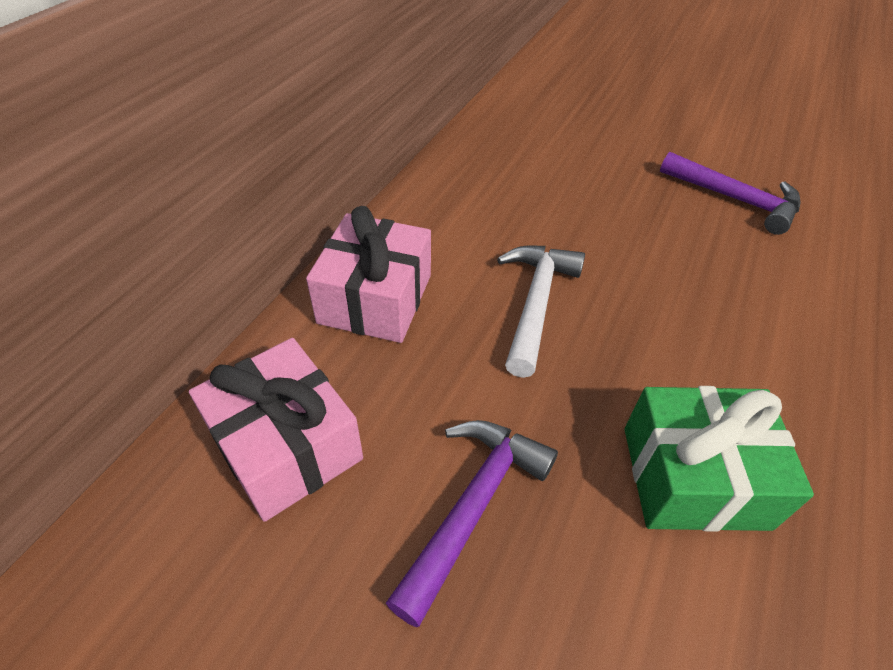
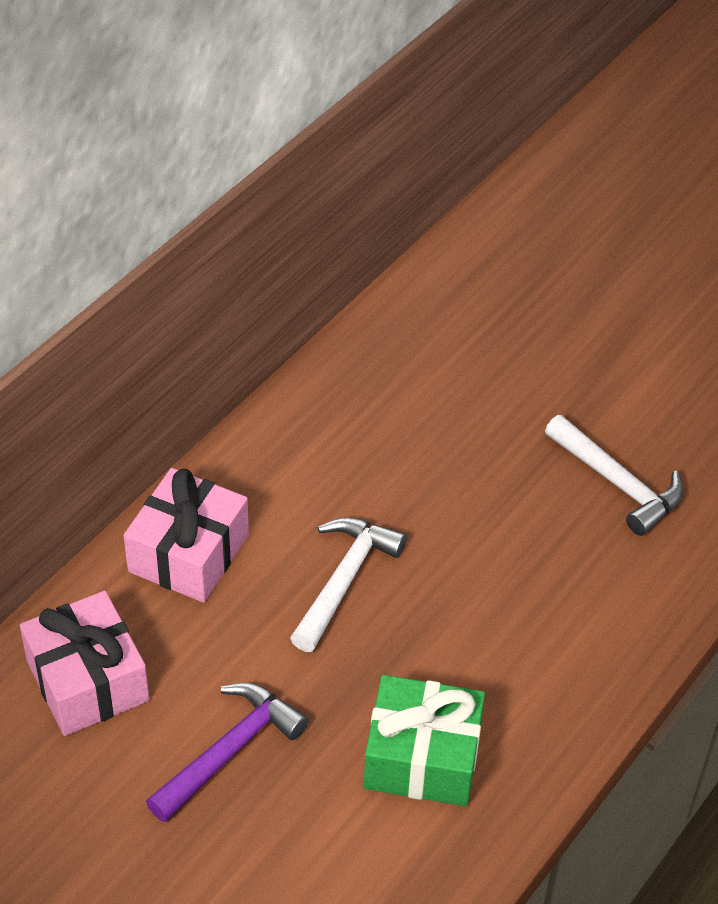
camera: 10 degrees right, 0 degrees up
purple hammer [660,152,800,235] -> white hammer [545,415,684,536]

